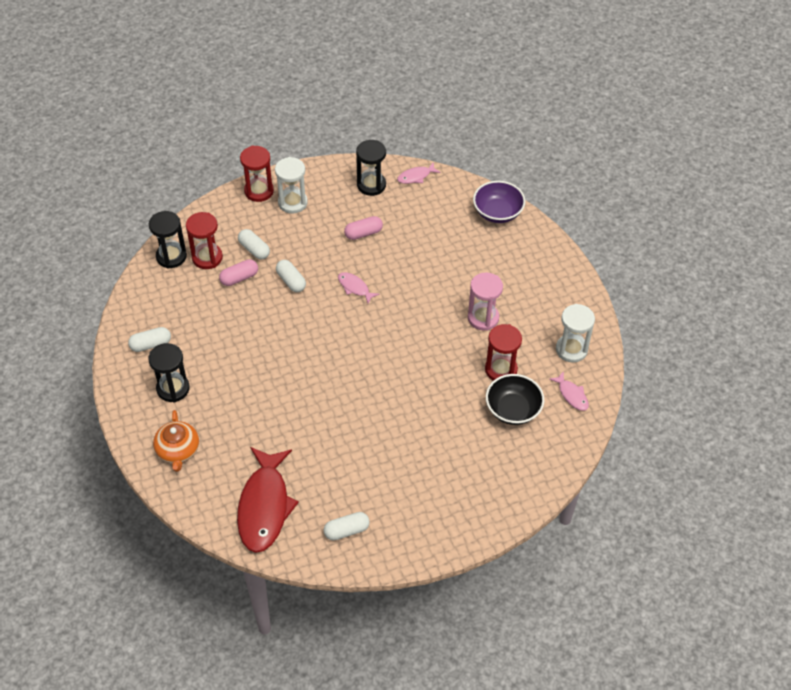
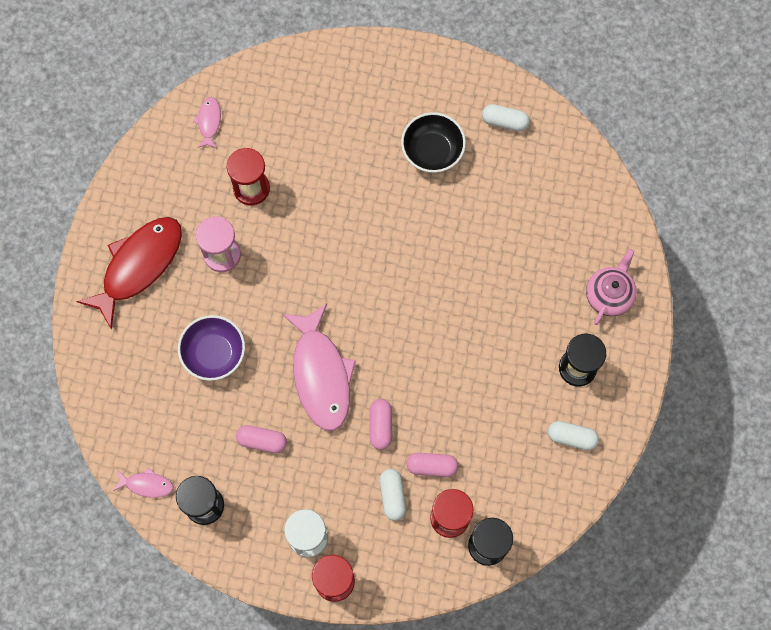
camera: 145 degrees left, 20 degrees up
orange teapot [153,410,199,472] -> pink teapot [586,249,637,325]
red fish [237,447,299,553] -> red fish moved to [76,217,182,330]
white capsule [276,260,306,292] -> pink capsule [370,399,392,450]
pink fish [338,272,380,304] -> pink fish [282,304,356,431], size x2.23
purple bowl [473,181,525,223] -> purple bowl moved to [178,315,245,381]
black bowl [486,374,544,425] -> black bowl moved to [401,112,466,173]
white hourglass [556,304,595,362] -> none

